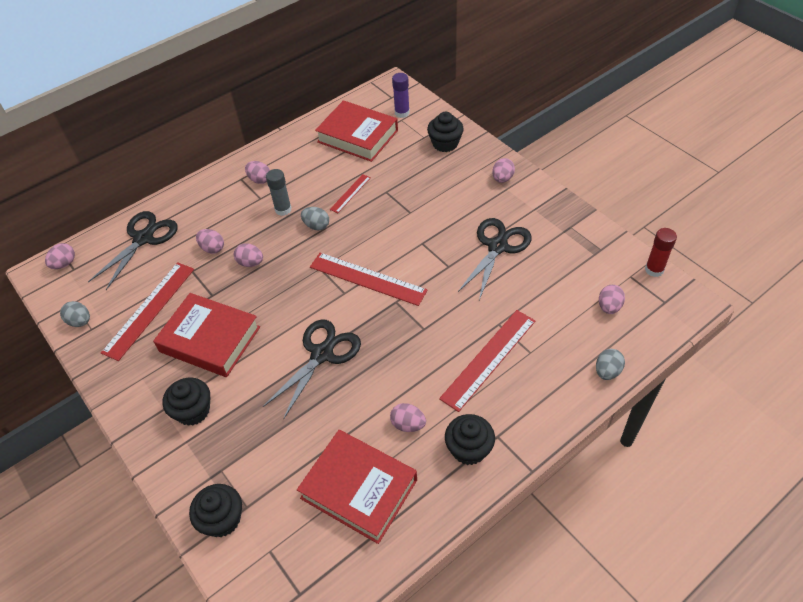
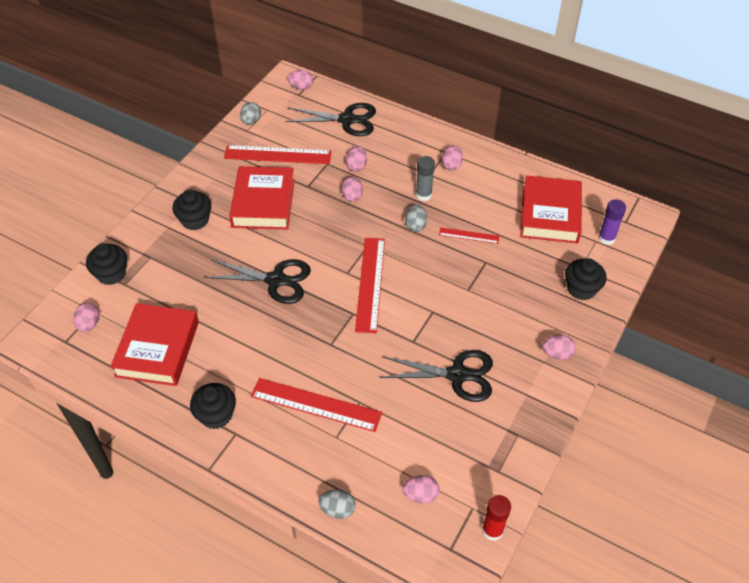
camera: 65 degrees right, 0 degrees up
pink egg [390,403,426,432] -> pink egg moved to [73,303,99,332]

